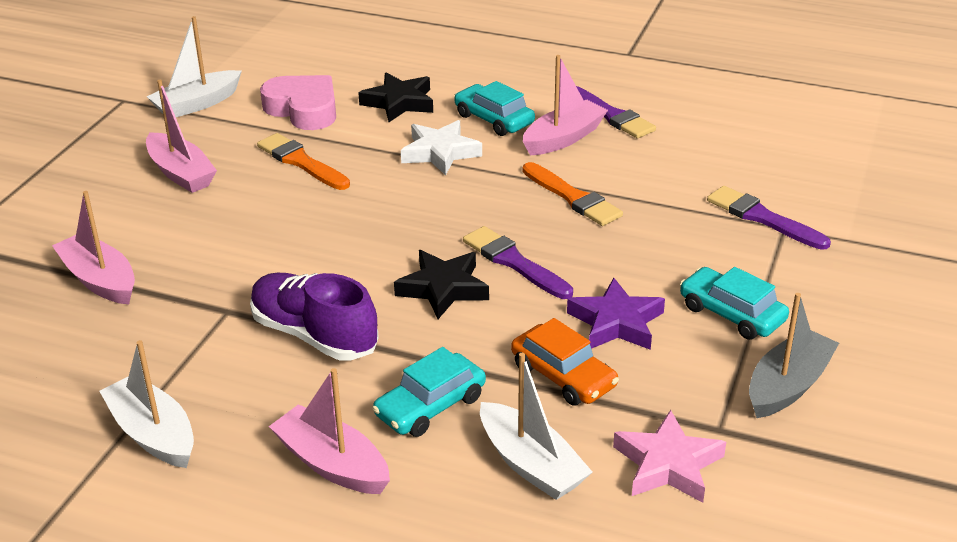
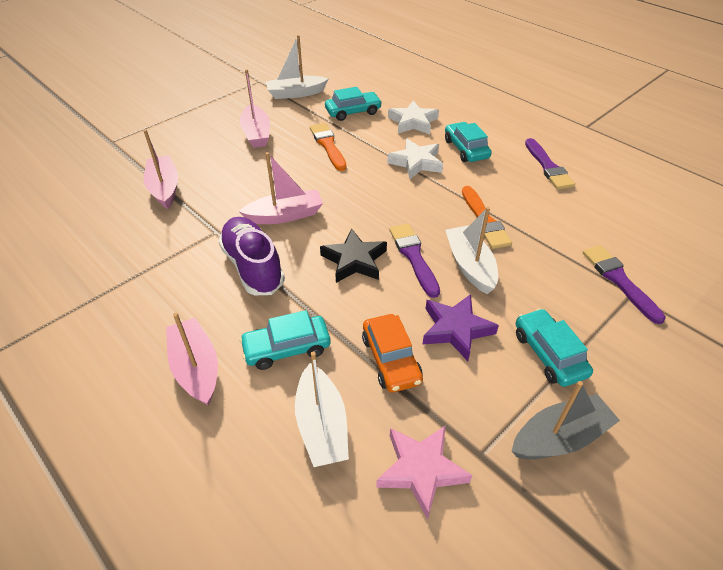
camera: 25 degrees right, 10 degrees up
white boat [99,340,194,468] -> white boat moved to [445,207,498,294]
pink heart [260,75,336,130] -> turquoise car [325,87,382,121]
black star [358,73,433,122] -> white star [388,100,439,134]
pink boat [523,55,608,155] -> pink boat moved to [239,152,323,224]

